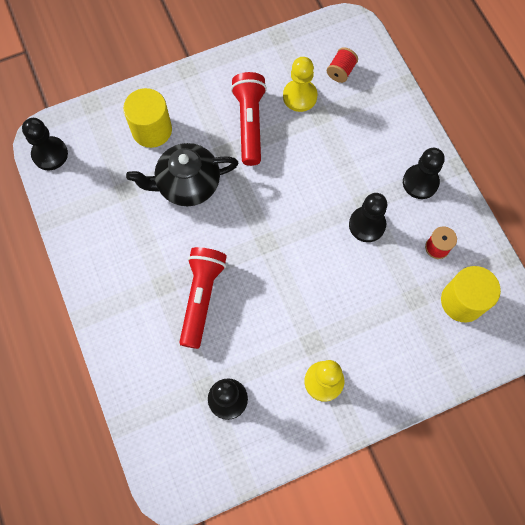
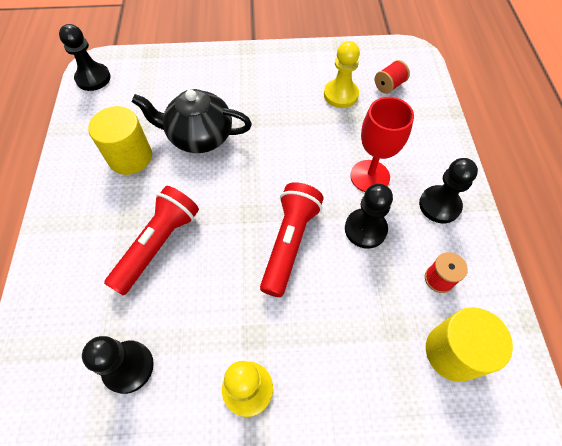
camera: 20 degrees right, 10 degrees down
yellow cylinder [123,88,172,148] -> yellow cylinder moved to [88,106,152,175]
red flashlight [231,72,267,166] -> red flashlight moved to [260,182,324,297]
none -> red goblet [350,97,414,192]

